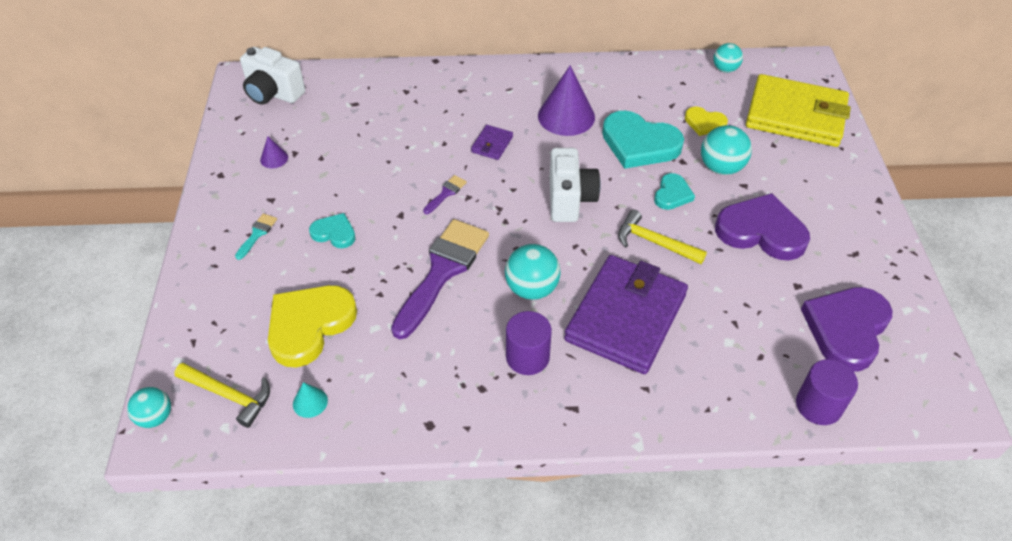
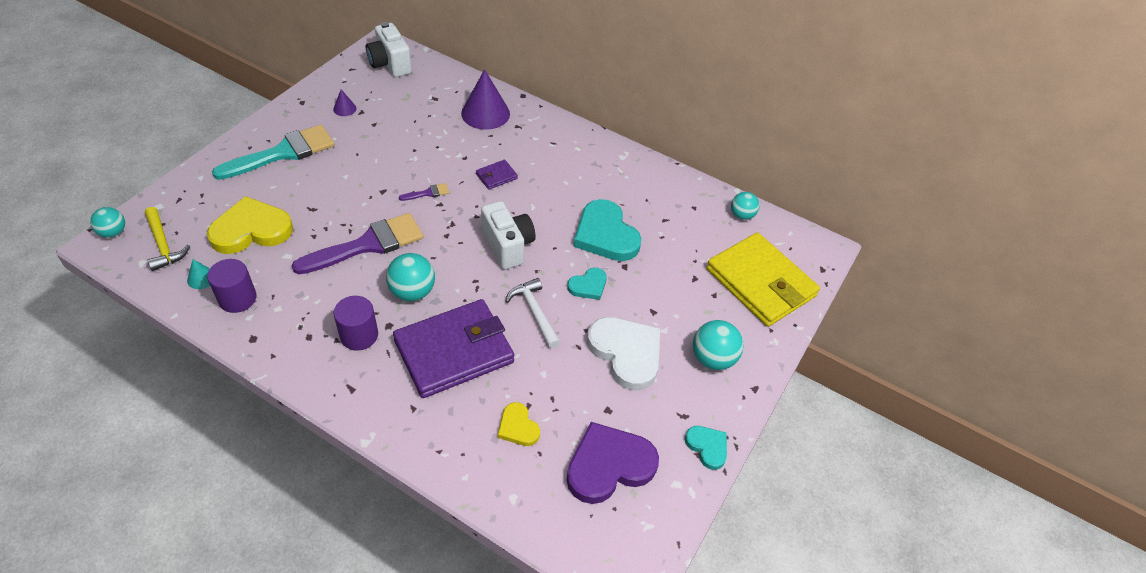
camera: 30 degrees right, 0 degrees up
turquoise brush [235,214,277,260] -> turquoise brush [212,125,335,180], size x2.44
turquoise heart [309,213,356,248] -> turquoise heart moved to [685,426,727,470]
purple cone [538,66,595,136] -> purple cone moved to [461,69,510,130]
white camera [550,148,601,222] -> white camera turned 60 degrees counterclockwise [481,201,535,270]
yellow hammer [618,210,707,264] -> white hammer [506,278,561,349]
yellow heart [685,107,728,136] -> yellow heart moved to [498,402,540,446]
turquoise ball [701,125,752,175] -> turquoise ball moved to [693,320,744,370]
purple heart [715,193,810,261] -> white heart [587,317,660,390]
purple cylinder [796,359,858,425] -> purple cylinder moved to [207,259,257,313]

